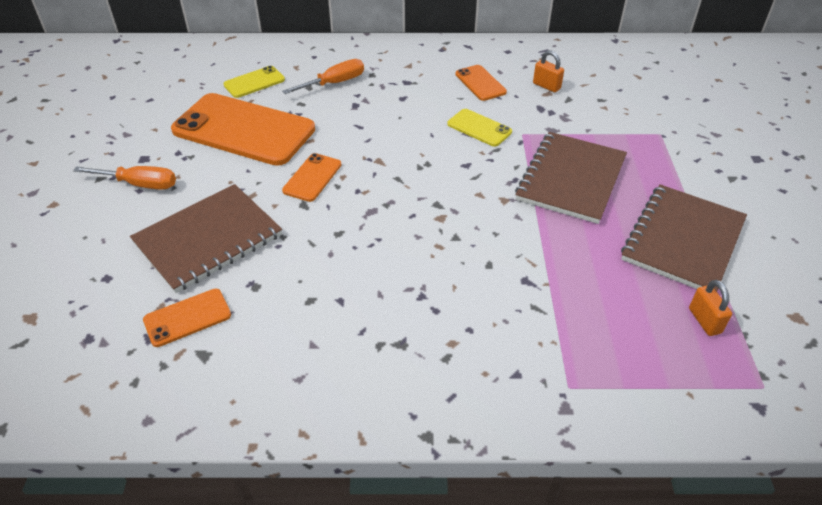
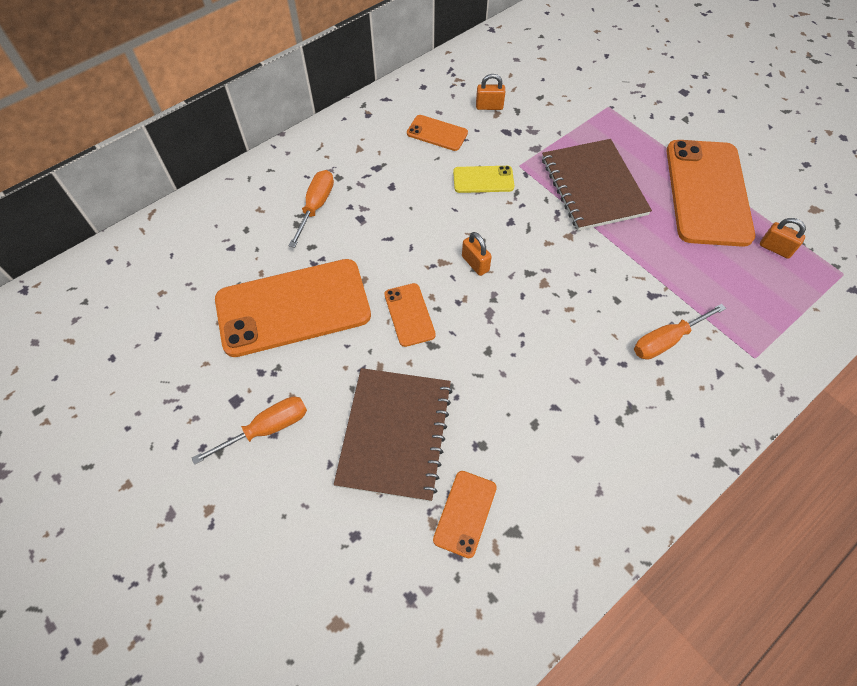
camera: 40 degrees left, 15 degrees up
yellow phone [223,66,285,98] -> none
brown notebook [621,184,747,291] -> orange phone [667,140,755,247]
none -> orange padlock [462,232,492,276]
none -> orange screwdriver [634,304,726,360]

